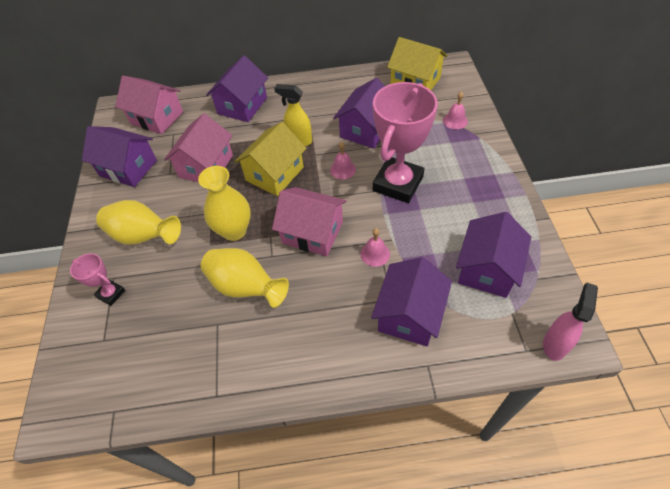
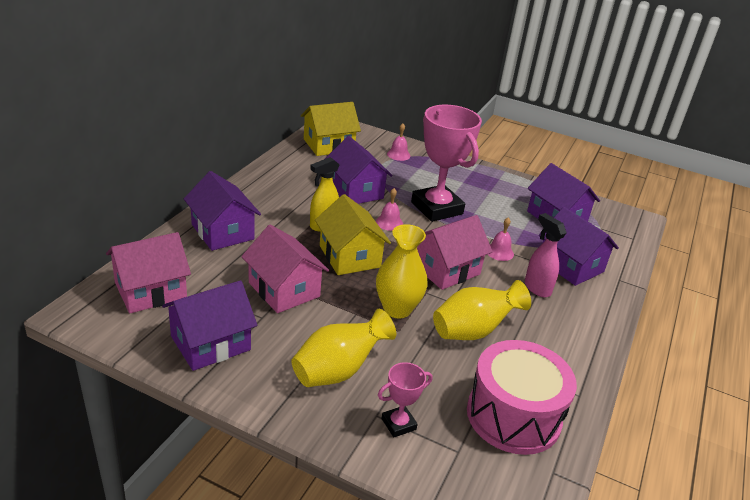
camera: 65 degrees left, 20 degrees down
pink spray bottle [543,282,598,361] -> pink spray bottle moved to [525,213,567,297]
none -> pink drum [467,340,577,455]

